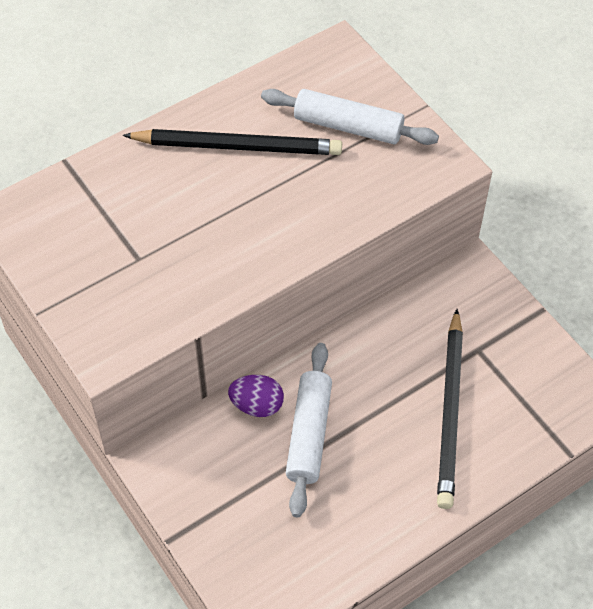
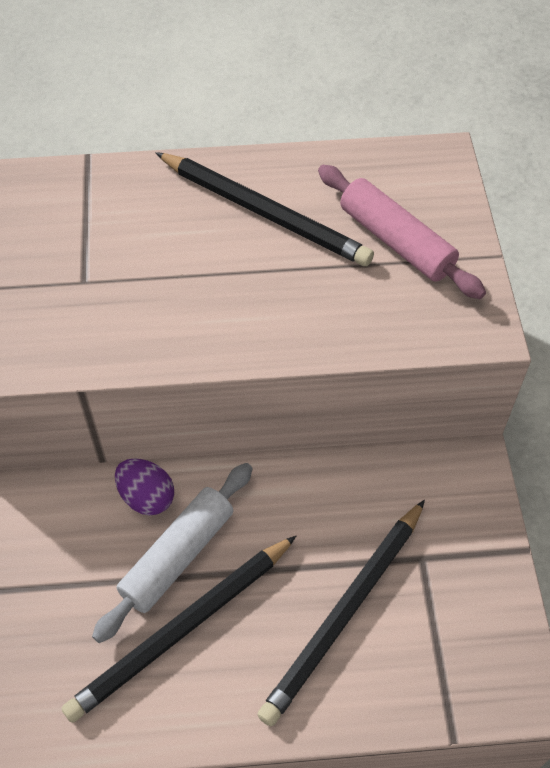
camera: 30 degrees right, 0 degrees up
white rolling pin [261,89,439,145] -> pink rolling pin [318,165,486,299]
none -> black pencil [62,536,296,723]

